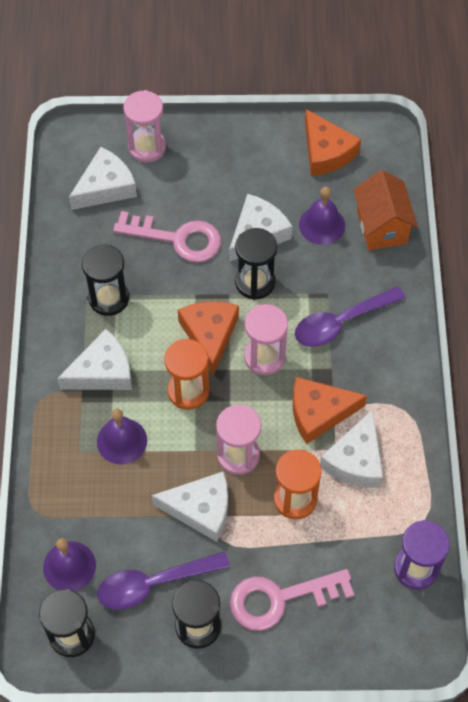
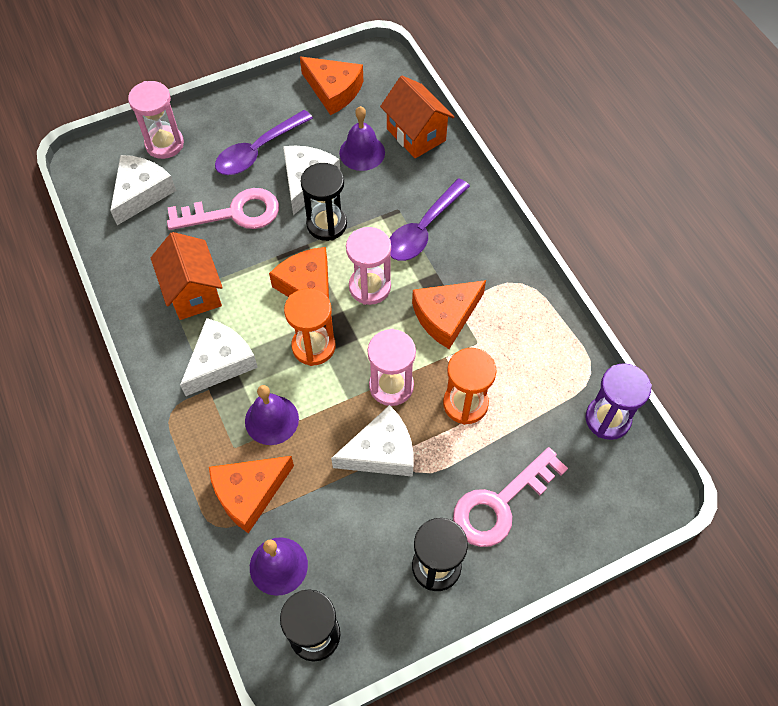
camera: 25 degrees left, 0 degrees up
black hourglass [82,244,129,316] -> orange house [151,232,223,320]
purple spoon [97,551,230,610] -> purple spoon moved to [215,110,313,175]
white cheese [320,409,383,487] -> none
none -> orange cheese [209,456,294,533]

